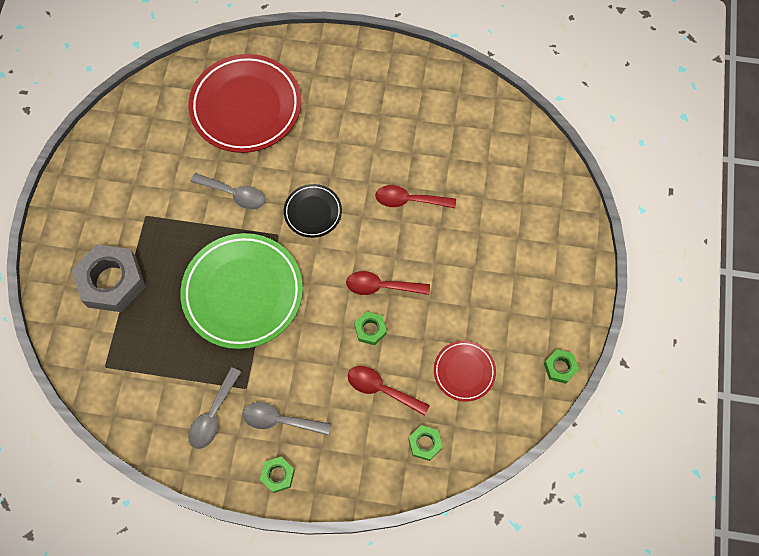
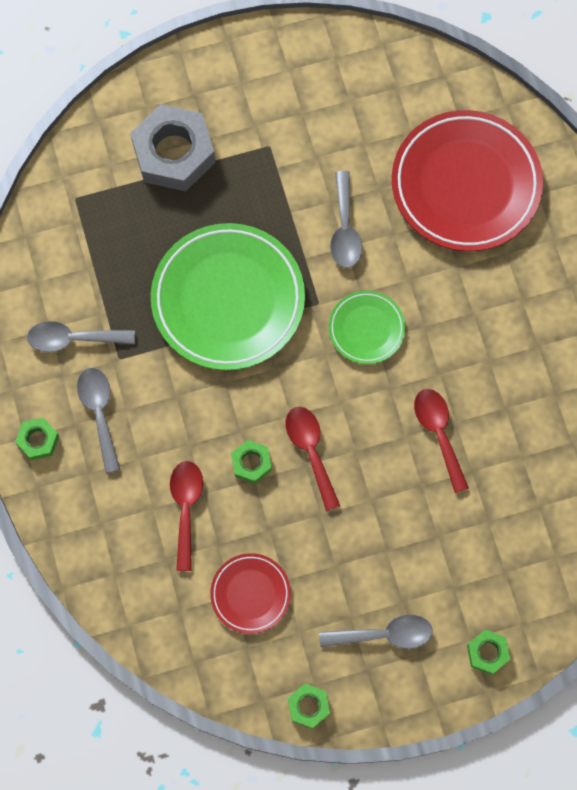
camera: 65 degrees right, 5 degrees up
black plate [284,184,342,238] -> green plate [329,291,405,364]
green nut [408,425,443,461] -> green nut moved to [467,629,510,675]
none -> grey spoon [319,615,433,649]

